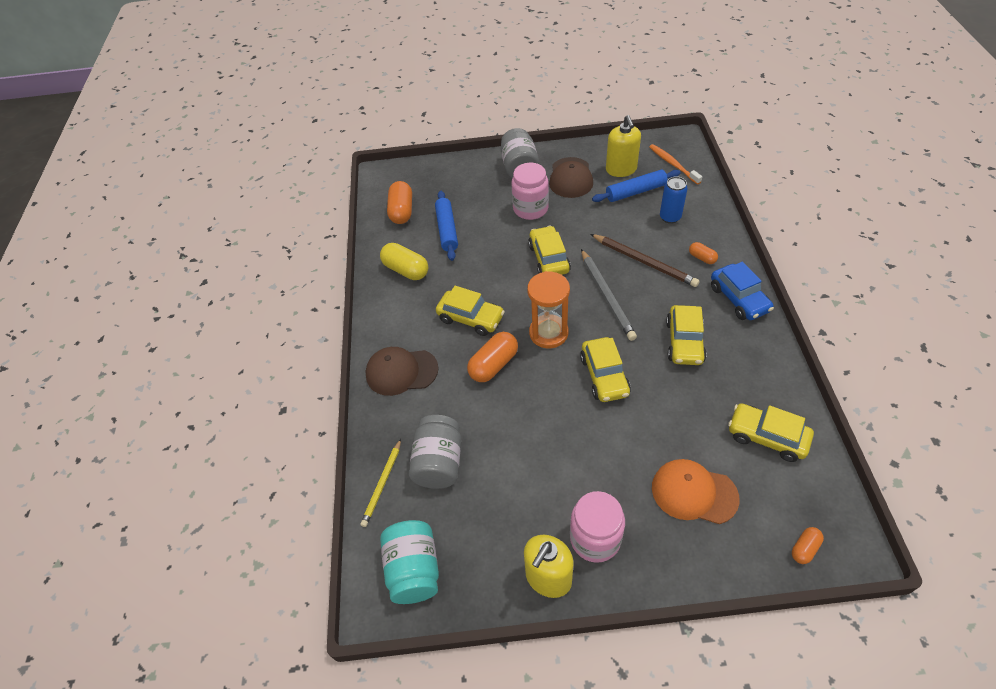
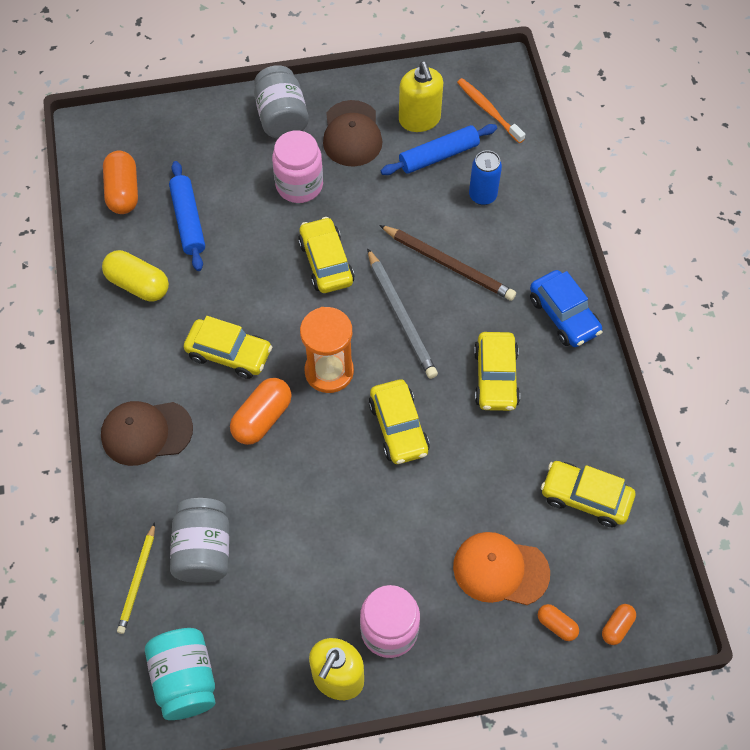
camera: 10 degrees left, 10 degrees up
orange capsule [689,242,718,264] -> orange capsule moved to [538,604,579,641]

